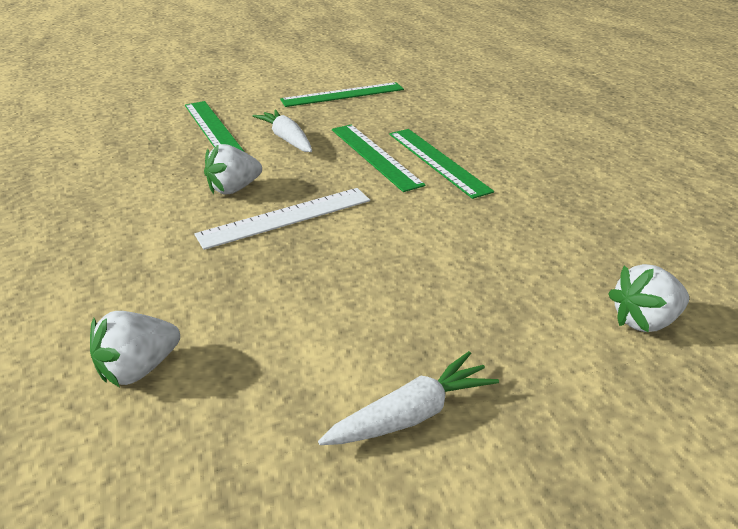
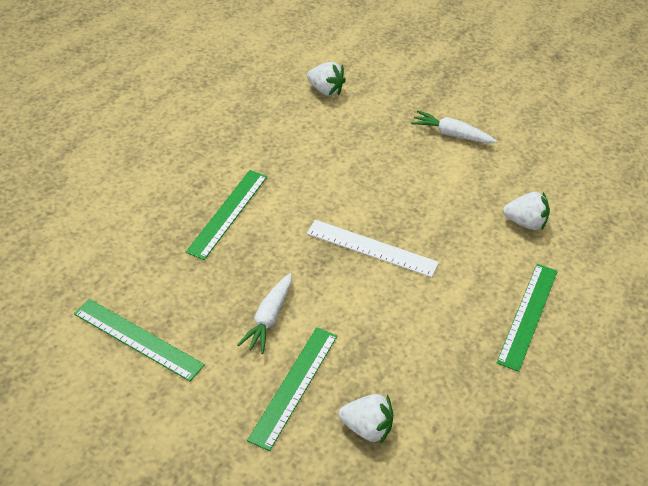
camera: 130 degrees left, 10 degrees up
white strawberry [204,144,262,195] -> white strawberry moved to [339,394,393,444]
green ruler [332,125,426,192] -> green ruler moved to [496,264,558,372]

